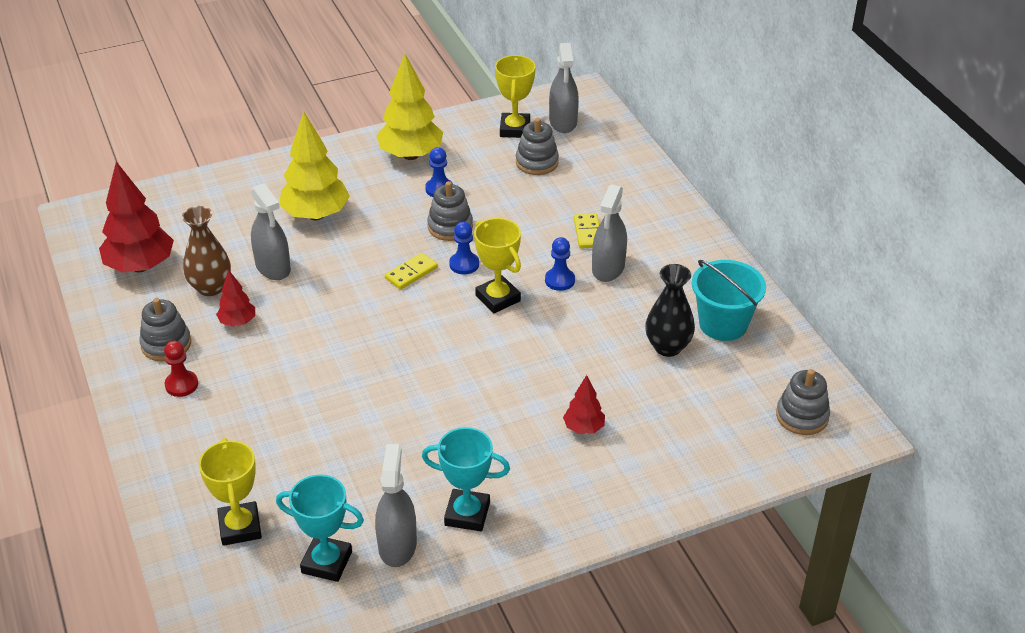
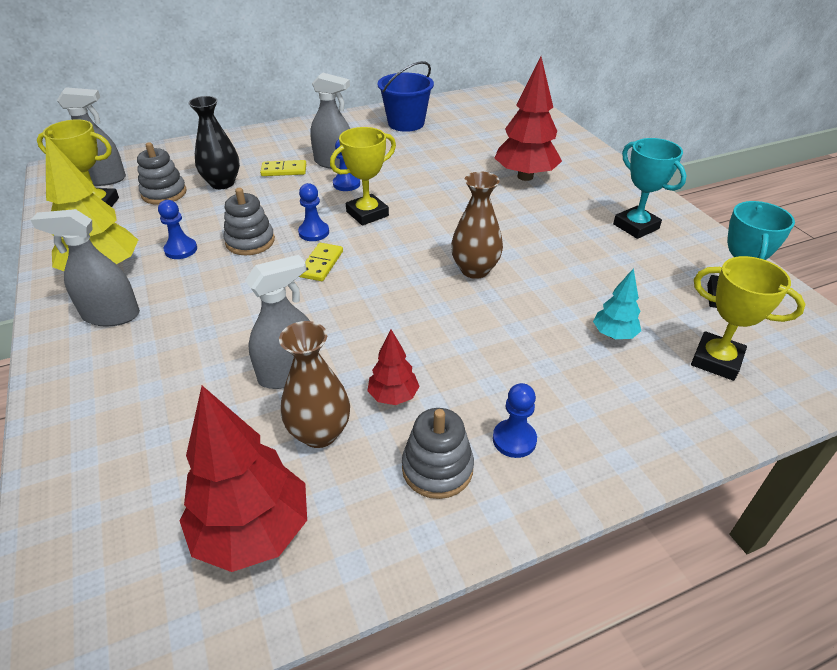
camera: 90 degrees left, 0 degrees up
red pawn [164,341,198,397] -> blue pawn [493,383,537,458]
yellow trophy [199,438,262,546] -> yellow trophy turned 45 degrees clockwise [691,256,805,381]
yellow tree [279,111,350,220] -> none
grey spray bottle [375,444,417,567] -> grey spray bottle moved to [31,209,140,326]
yellow domino [385,253,438,290] -> yellow domino turned 60 degrees clockwise [299,243,343,281]
turquoise trophy [422,427,510,531] -> turquoise trophy turned 45 degrees counterclockwise [613,138,687,239]
red tree [563,375,605,434] -> red tree [495,57,562,181], size x1.94
black vase [645,264,695,357] -> black vase moved to [188,96,240,189]
turquoise bucket [692,260,766,341] -> blue bucket [378,61,434,132]
grey stacking toy [776,369,830,435] -> none
none -> brown vase [451,172,503,279]
none -> turquoise tree [593,268,641,339]

